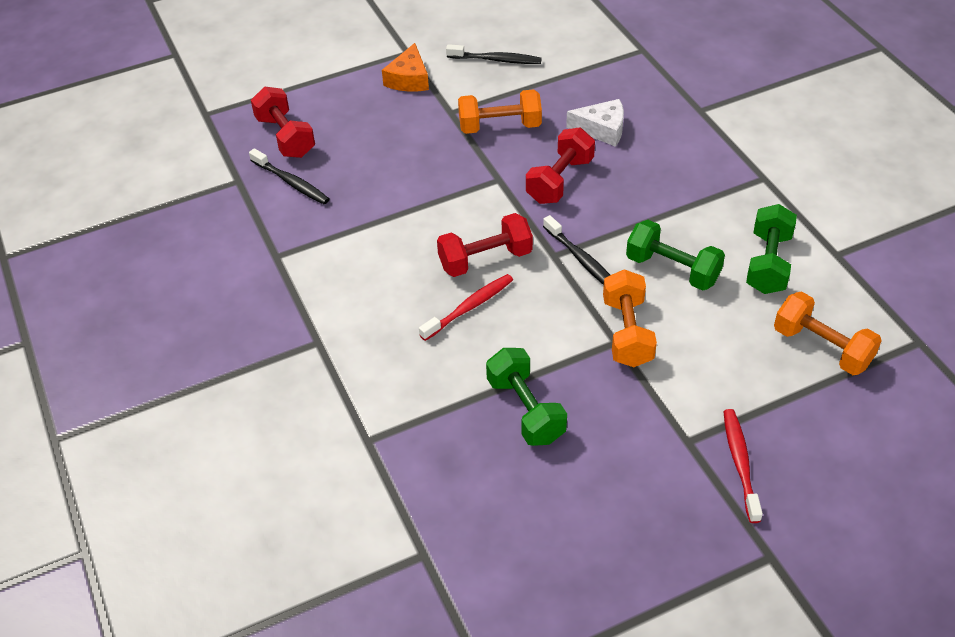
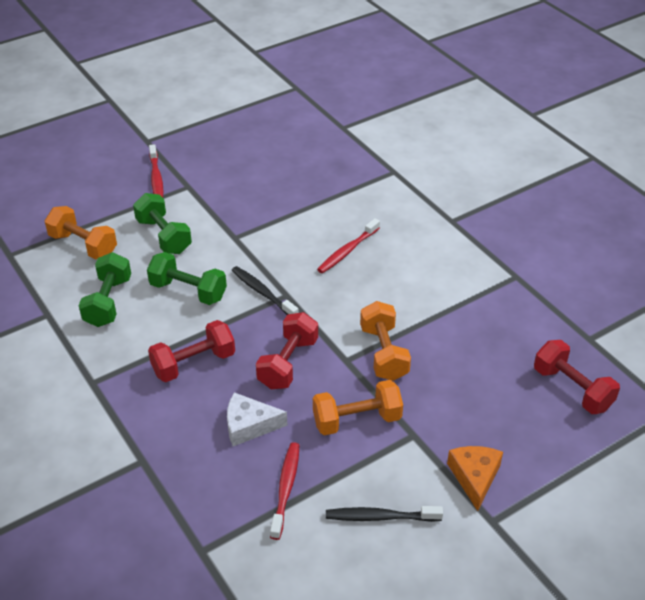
camera: 170 degrees right, 5 degrees down
black toothbrush [249,148,330,204] -> none
red dumbbell [437,213,533,277] -> red dumbbell moved to [148,320,235,382]
green dumbbell [486,348,567,446] -> green dumbbell moved to [133,193,192,254]
orange dumbbell [603,269,657,367] -> orange dumbbell moved to [360,301,411,381]
none -> red toothbrush [270,442,300,540]

